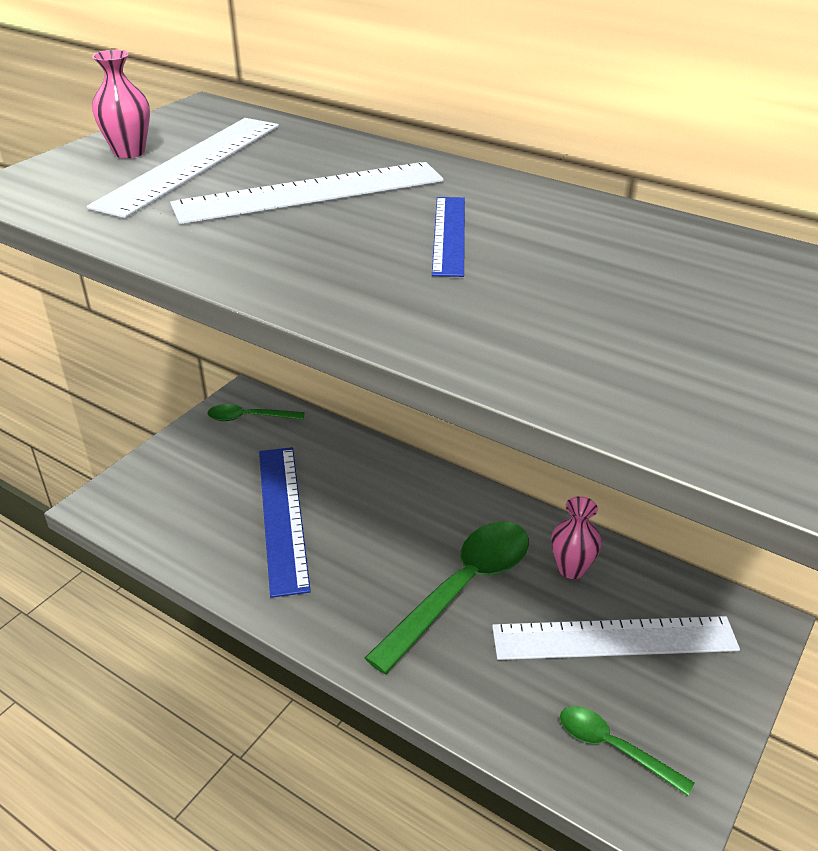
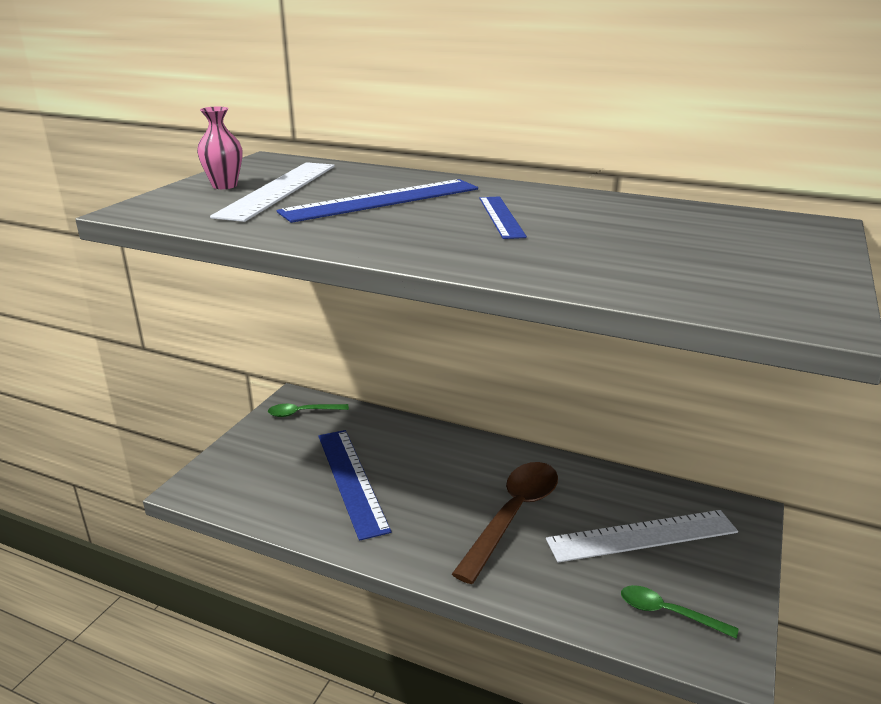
camera: 10 degrees left, 10 degrees down
white ruler [170,162,444,224] -> blue ruler [277,179,478,223]
green spoon [365,521,529,674] -> brown spoon [452,462,558,584]
pink vase [551,496,602,579] -> none

